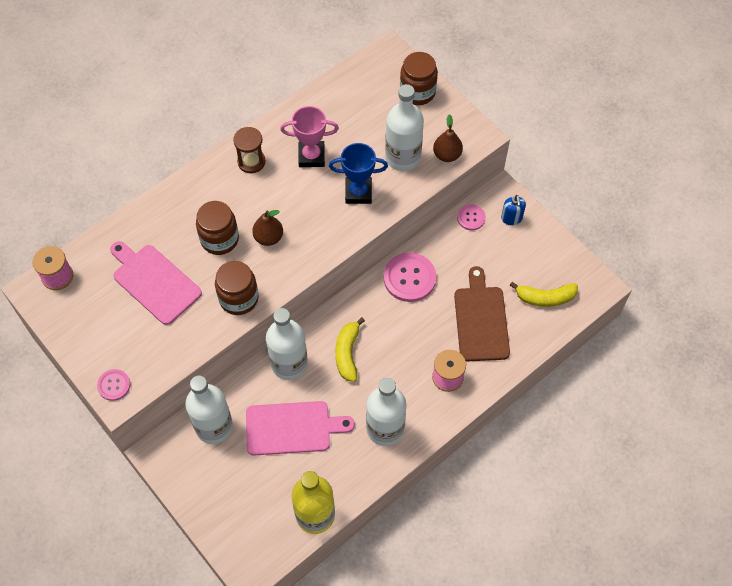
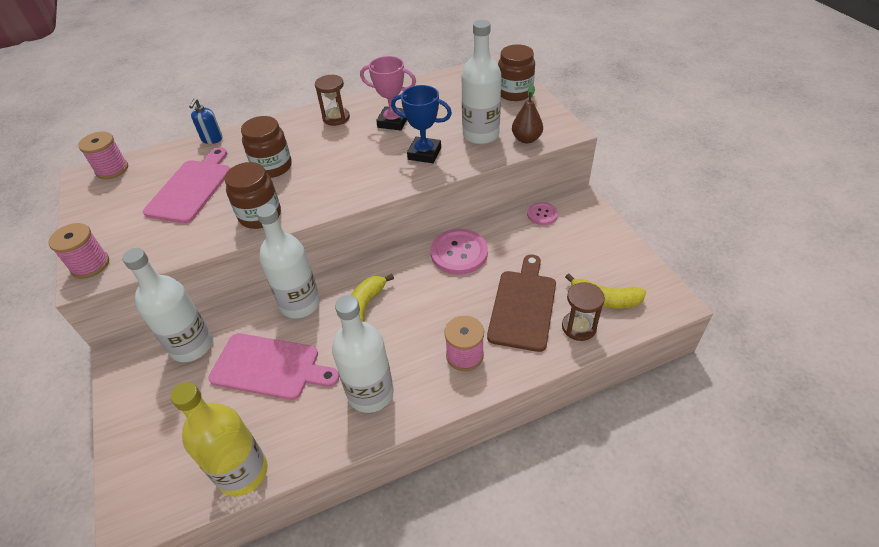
camera: 20 degrees right, 15 degrees down
pink button [97,369,130,401] -> pink spool [49,223,109,279]
pink cutting board [110,241,202,325] -> pink cutting board turned 45 degrees clockwise [143,147,230,223]
brown pear [252,210,283,246] -> none
blue soap dispenser [501,195,526,225] -> blue soap dispenser moved to [189,98,223,144]
none -> brown hourglass [562,282,605,341]

